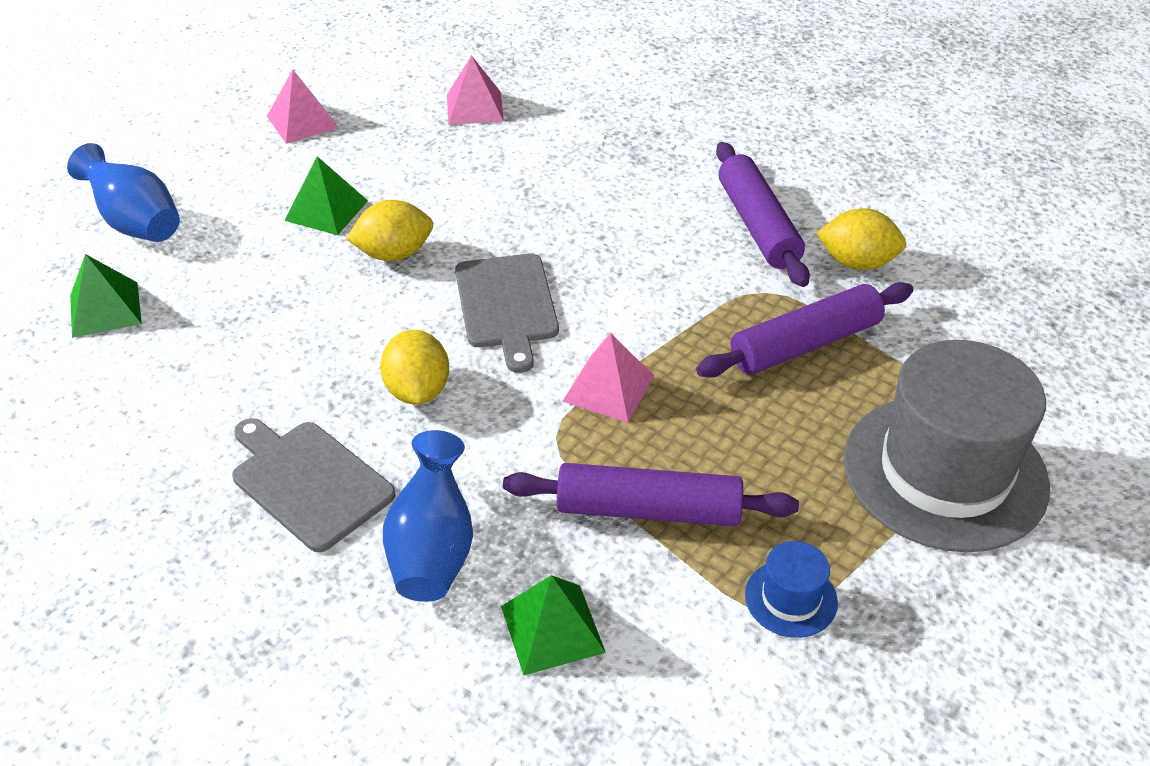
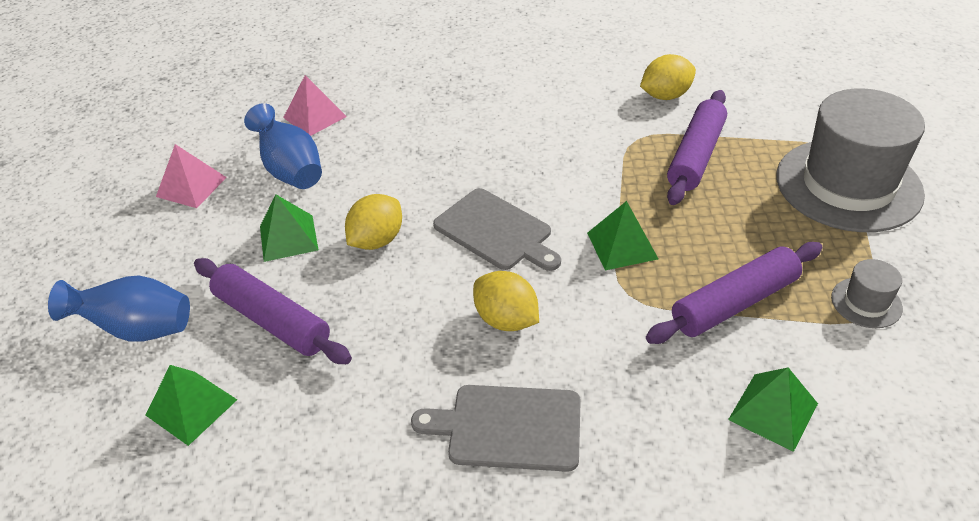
camera: 35 degrees left, 0 degrees up
blue vase [383,430,473,602] -> blue vase moved to [244,103,322,189]
pink pyramid [562,333,654,422] -> green pyramid [587,201,658,270]
purple rolling pin [716,142,810,287] -> purple rolling pin moved to [194,258,352,364]
blue hat [745,541,838,638] -> grey hat [831,259,903,328]

